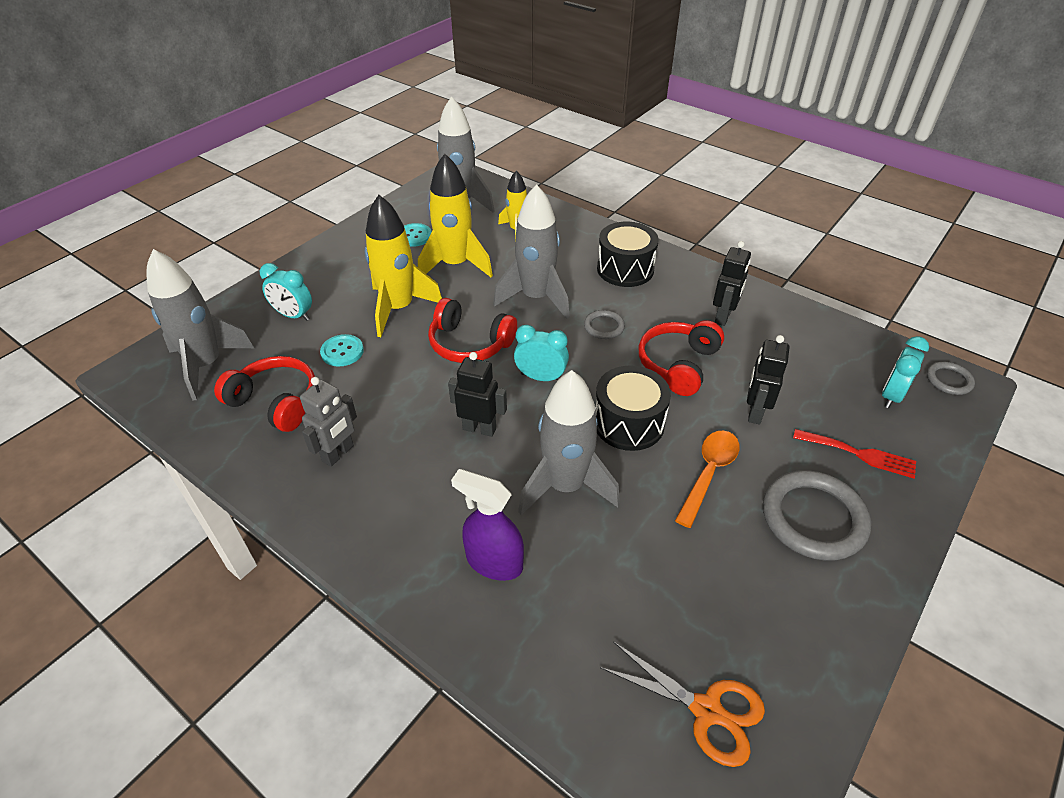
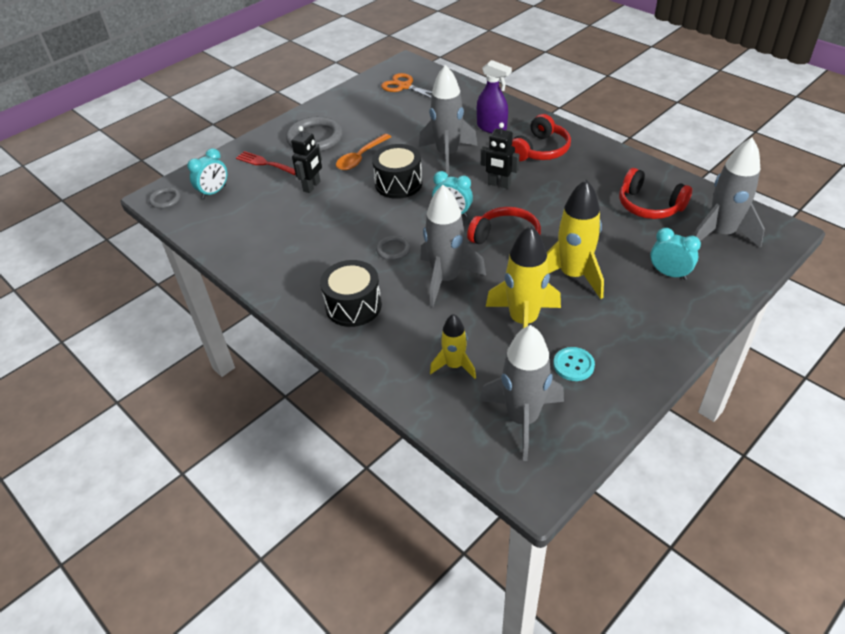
camera: 170 degrees left, 0 degrees up
grey robot [300,377,357,467] -> none
turquoise button [320,334,364,367] -> none
red headphones [639,320,724,396] -> red headphones moved to [511,114,571,161]
black robot [713,241,751,326] -> none

